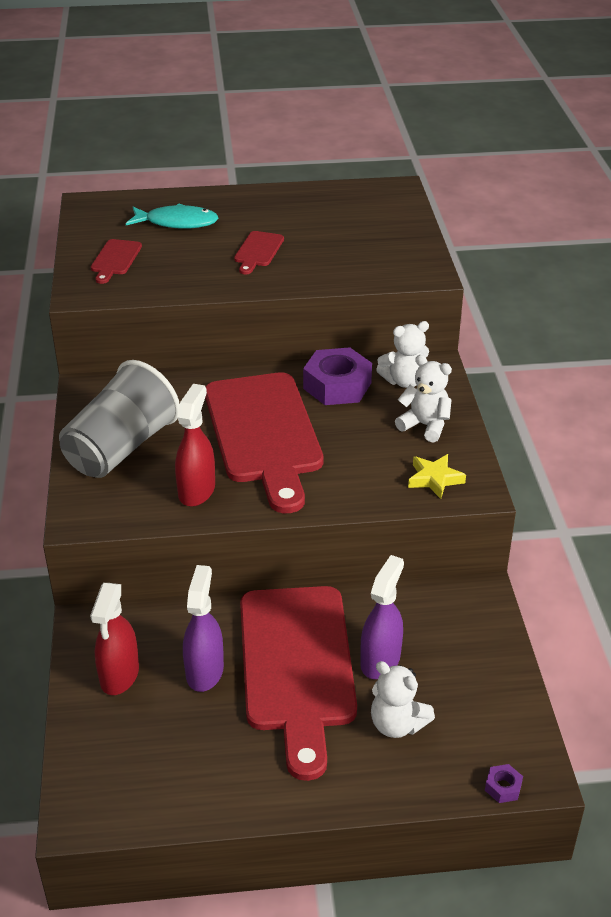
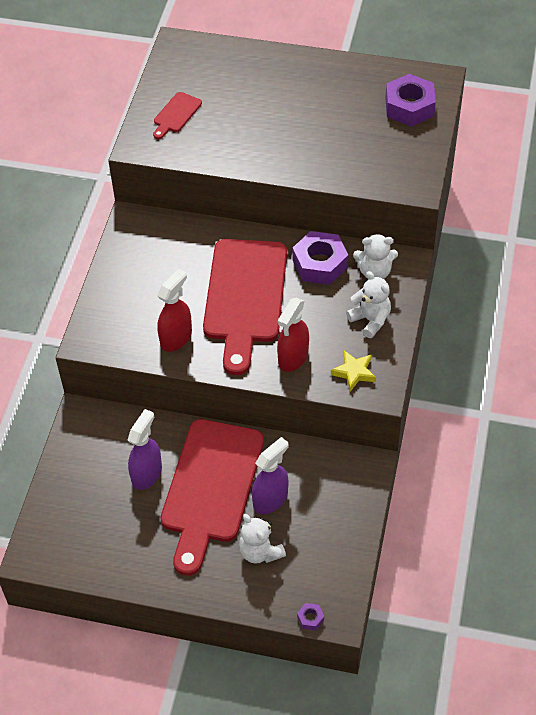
camera: 20 degrees right, 15 degrees up
grey cup [59,360,180,478] -> none
red spray bottle [90,583,139,695] -> red spray bottle moved to [277,298,309,372]
turquoise fish [126,204,219,229] -> none
red cutting board [234,231,284,274] -> none
none -> purple nut [385,74,436,127]

